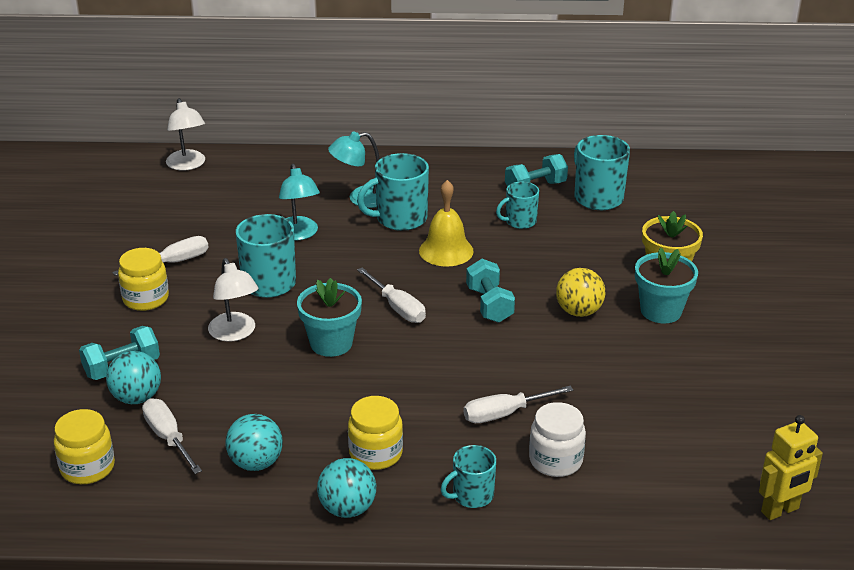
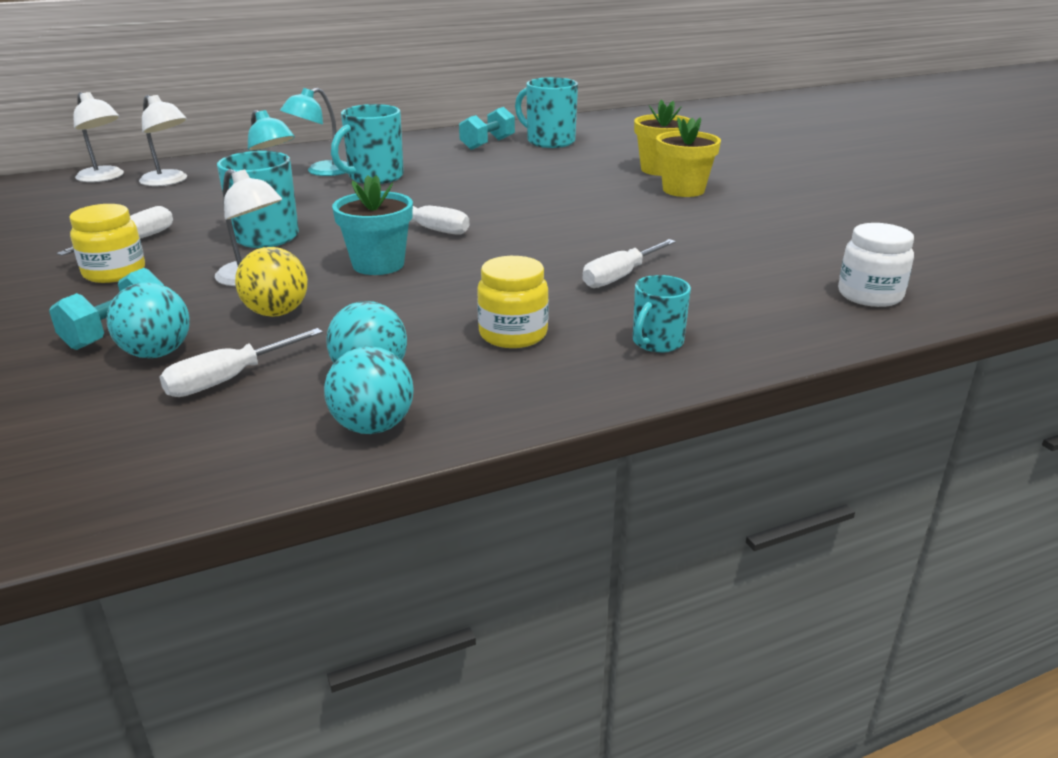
camera: 25 degrees left, 5 degrees down
yellow jar [54,409,115,484] -> none
white screwdriver [142,398,202,474] -> white screwdriver turned 75 degrees counterclockwise [160,328,323,397]
turquoise ball [317,458,376,518] -> turquoise ball moved to [324,346,414,434]
yellow bell [419,180,474,266] -> none
turquoise dumbbell [466,259,515,323] -> none
turquoise mug [496,182,539,229] -> none
white jar [529,402,586,477] -> white jar moved to [838,223,914,307]
yellow ball [556,268,605,317] -> yellow ball moved to [235,247,308,317]
turquoise flower pot [635,248,698,323] -> yellow flower pot [656,117,721,197]
yellow robot [759,415,823,520] -> none
none -> white lamp [139,95,187,186]

